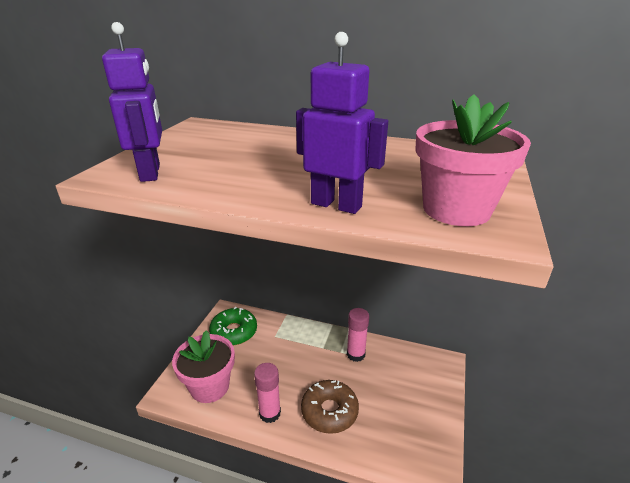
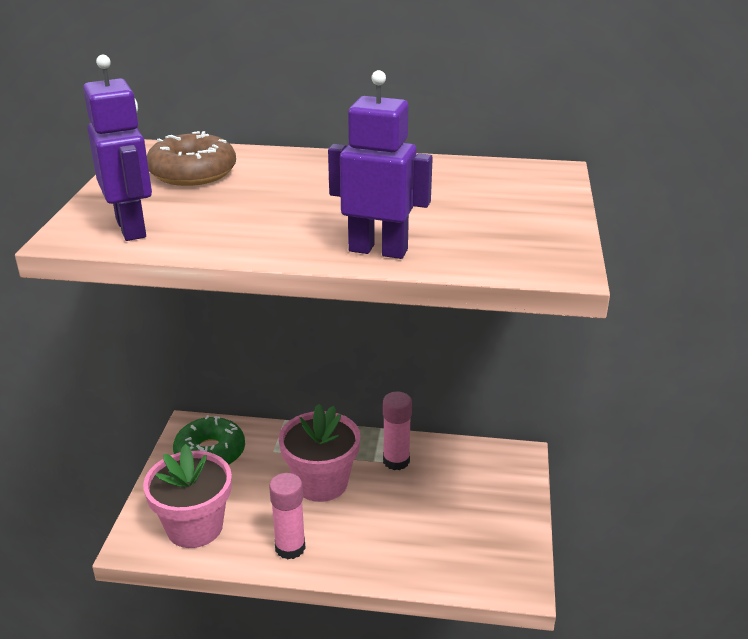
camera: 10 degrees left, 0 degrees up
brown donut [301,380,359,434] -> brown donut moved to [147,131,236,186]
pink flower pot [415,94,531,226] -> pink flower pot moved to [279,404,361,502]

